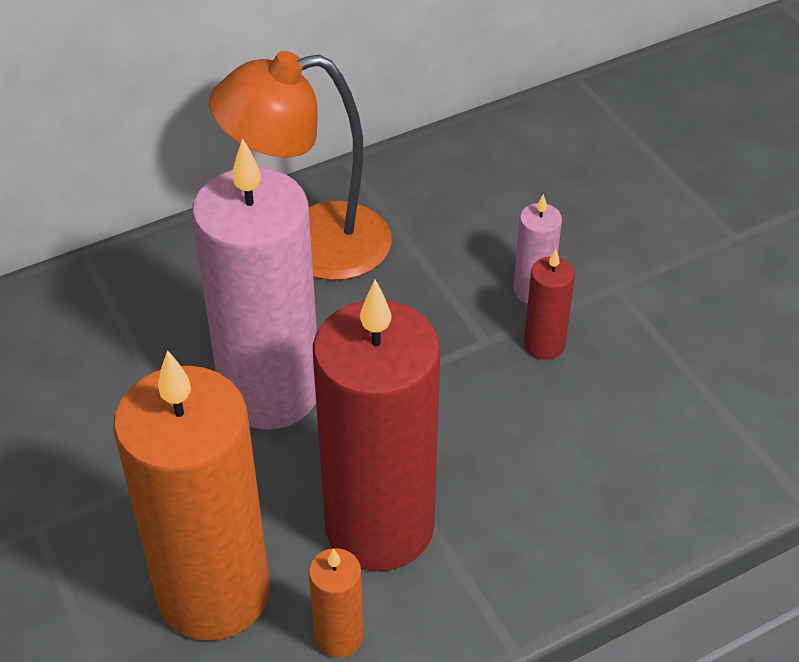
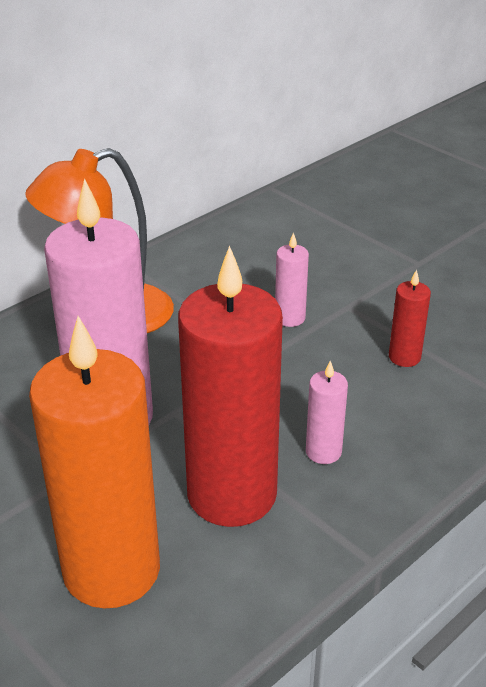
camera: 15 degrees left, 10 degrees down
orange candle [309,548,364,658] -> none
red candle [524,249,575,360] -> red candle moved to [389,269,431,367]
none -> pink candle [306,361,348,464]

